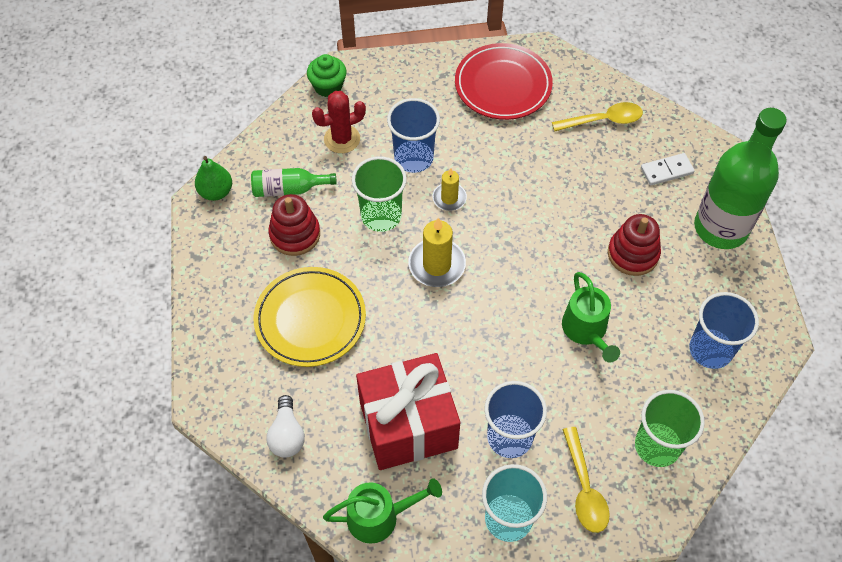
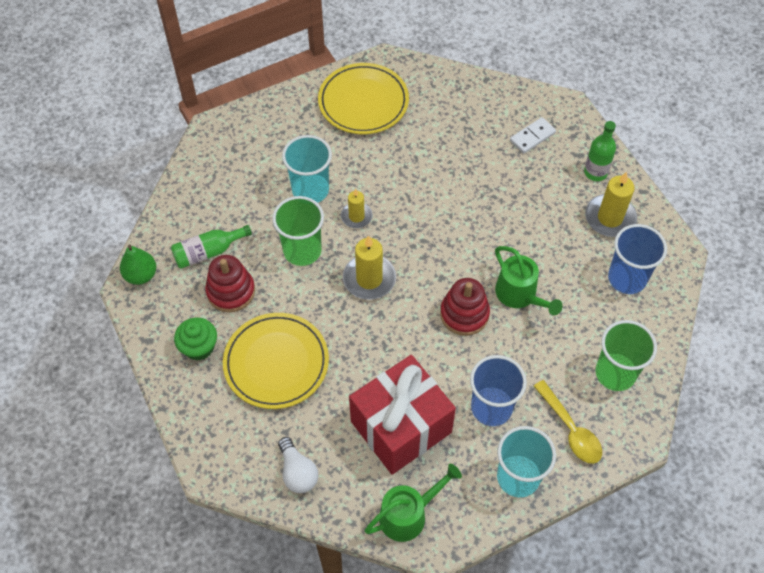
camera: 20 degrees left, 0 degrees up
green cupcake [307,54,347,97] -> green cupcake moved to [174,317,217,361]
red cactus [312,91,366,153] -> none
blue cup [387,98,440,173] -> turquoise cup [282,135,332,203]
red plate [455,43,553,120] -> yellow plate [318,63,409,134]
yellow spoon [552,102,643,131] -> none
red stacking toy [608,214,661,276] -> red stacking toy moved to [440,278,490,336]
green bottle [694,108,787,249] -> green bottle [584,121,616,181], size x0.48
none -> yellow candle [585,172,637,237]

